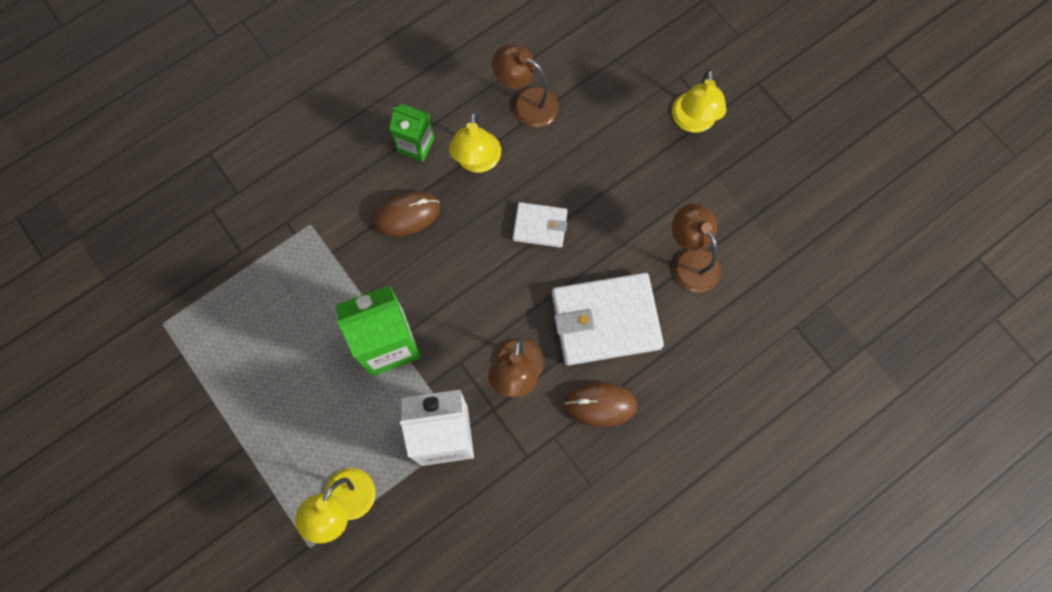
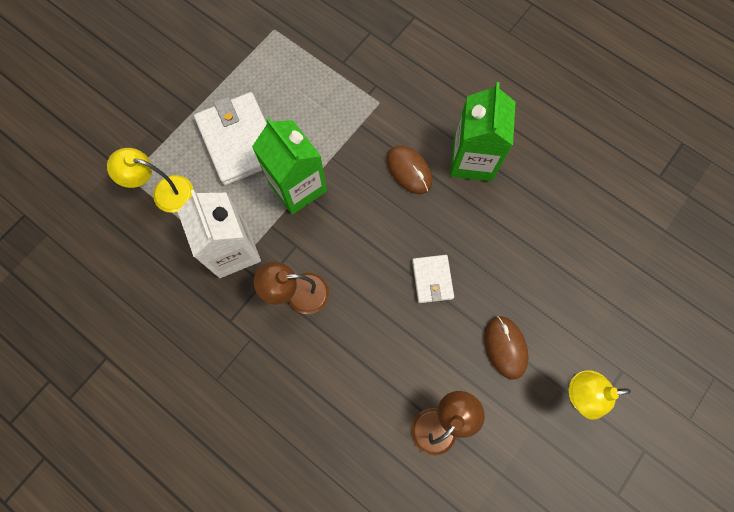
camera: 75 degrees right, 0 degrees up
green carton [389,104,434,162] -> green carton [450,82,515,181], size x1.71
yellow lamp [449,112,501,173] -> none
brown lamp [492,44,559,127] -> none
white wallet [552,273,664,365] -> white wallet moved to [194,92,267,185]
brown mouse [564,382,637,427] -> brown mouse moved to [485,316,528,379]

